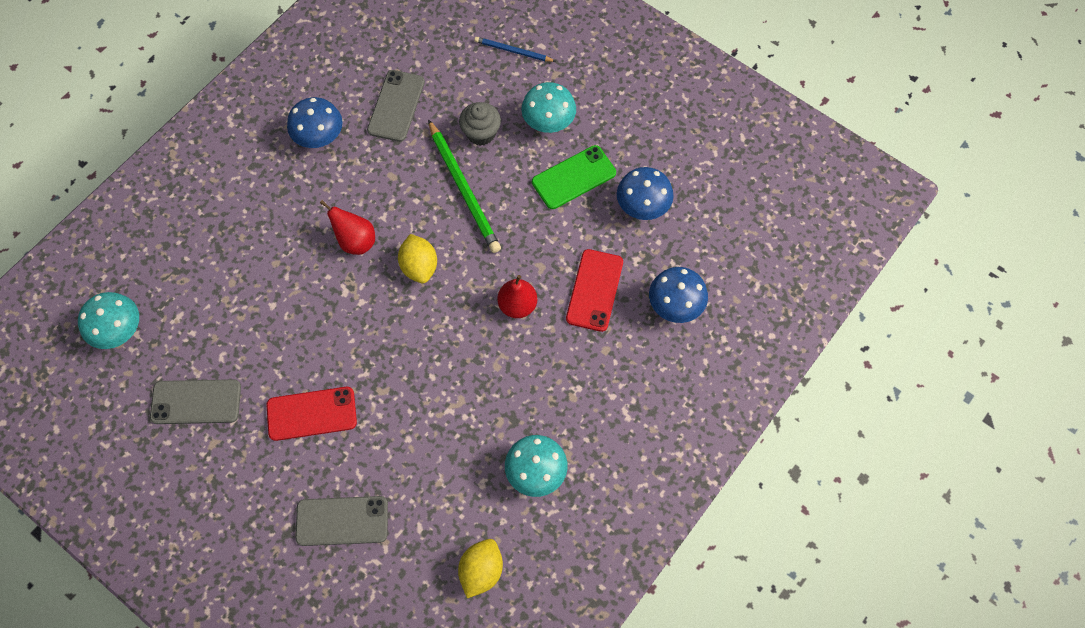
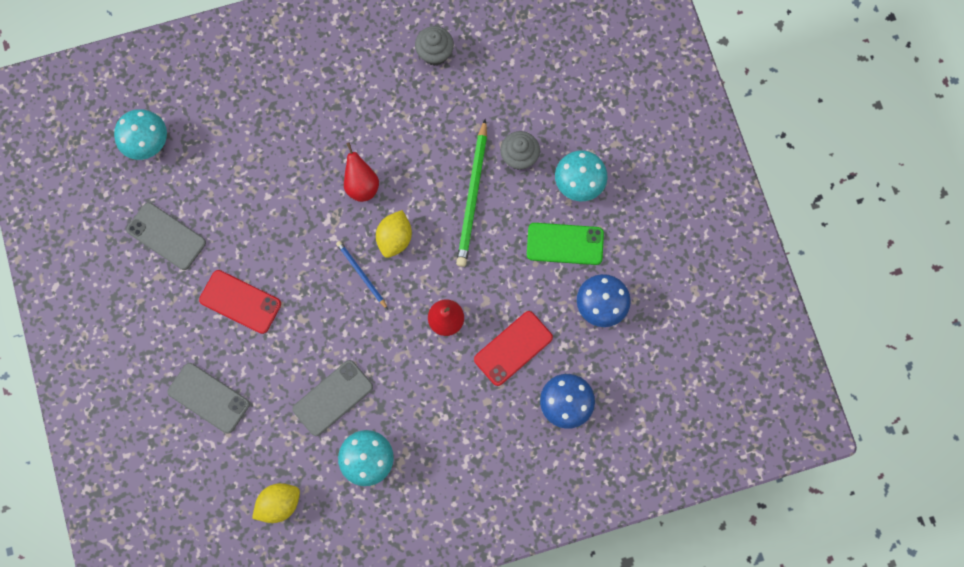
camera: 35 degrees right, 10 degrees up
blue mushroom [287,97,342,148] -> none
grey phone [367,70,425,142] -> grey phone moved to [292,360,373,436]
blue pencil [474,37,556,62] -> blue pencil moved to [336,241,388,309]
none -> grey cupcake [415,26,454,66]

